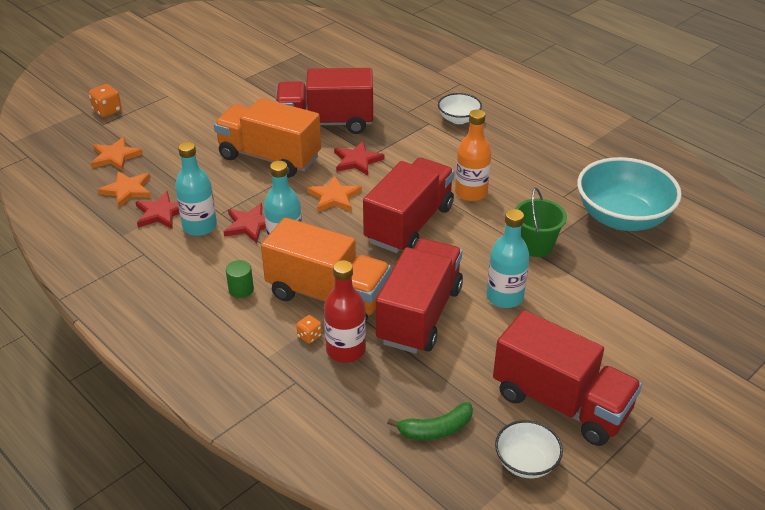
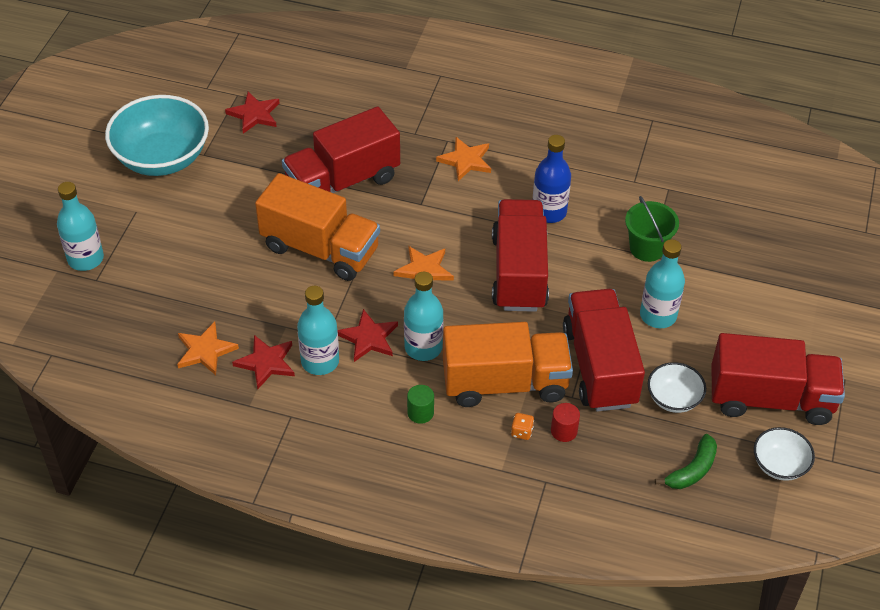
camera: 30 degrees left, 10 degrees up
orange dice [89,84,122,117] -> turquoise bottle [57,182,104,271]
orange star [91,137,143,171] -> orange star moved to [436,137,491,181]
orange truck [214,98,321,177] -> orange truck turned 150 degrees counterclockwise [255,173,380,281]
red bottle [324,260,366,363] -> red cylinder [551,403,580,442]
red star [334,141,385,175] -> red star moved to [225,92,279,134]
white bowl [438,93,482,124] -> white bowl moved to [648,362,706,413]
orange bottle [455,110,491,201] -> blue bottle [533,135,571,223]
turquoise bowl [577,157,682,231] -> turquoise bowl moved to [105,95,209,176]

